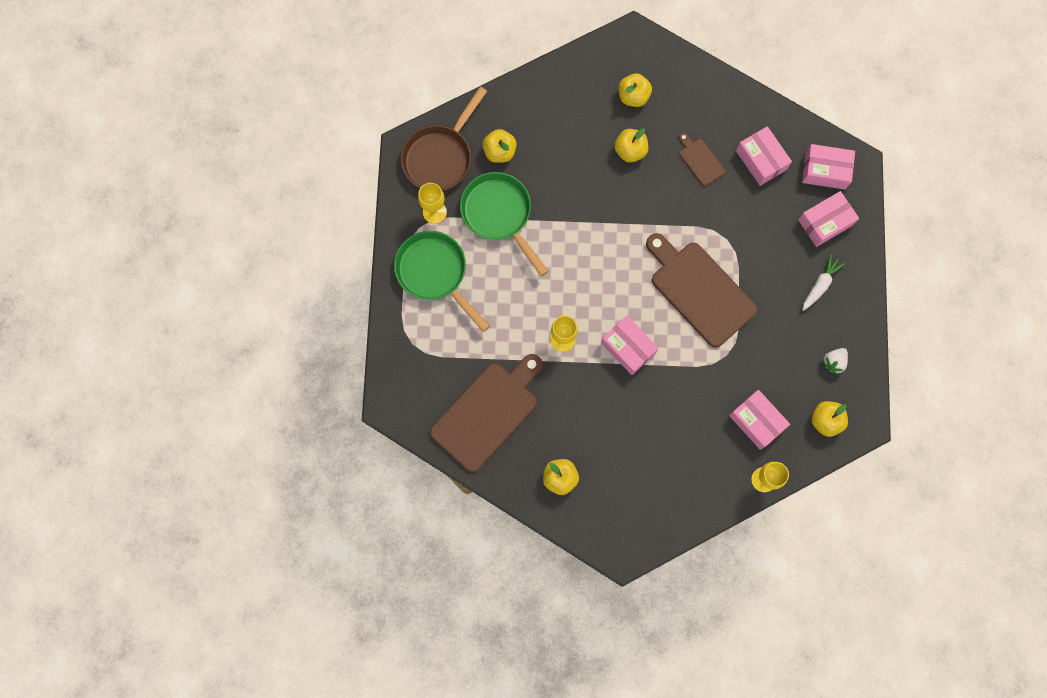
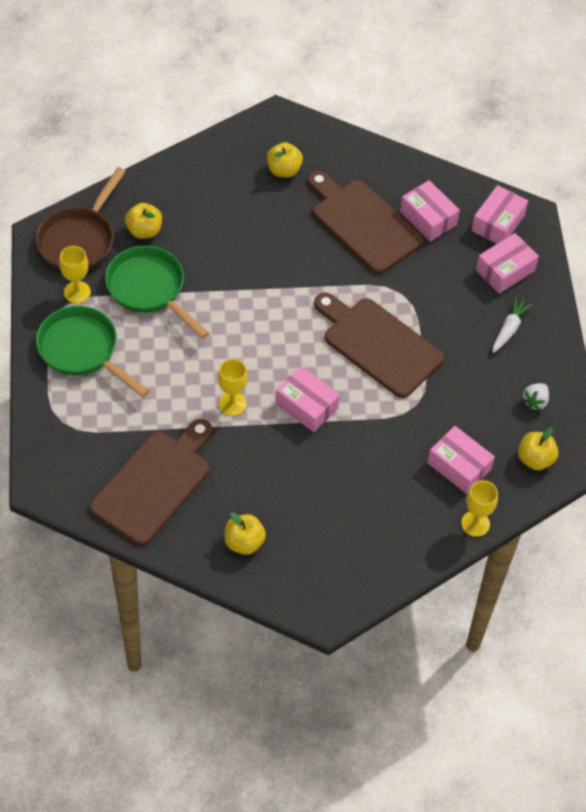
camera: 10 degrees left, 20 degrees down
yellow apple [614,128,648,163] -> none
brown cutting board [679,133,725,186] -> brown cutting board [308,171,424,274], size x2.14
pink box [802,144,855,190] -> pink box turned 60 degrees counterclockwise [471,185,528,244]

